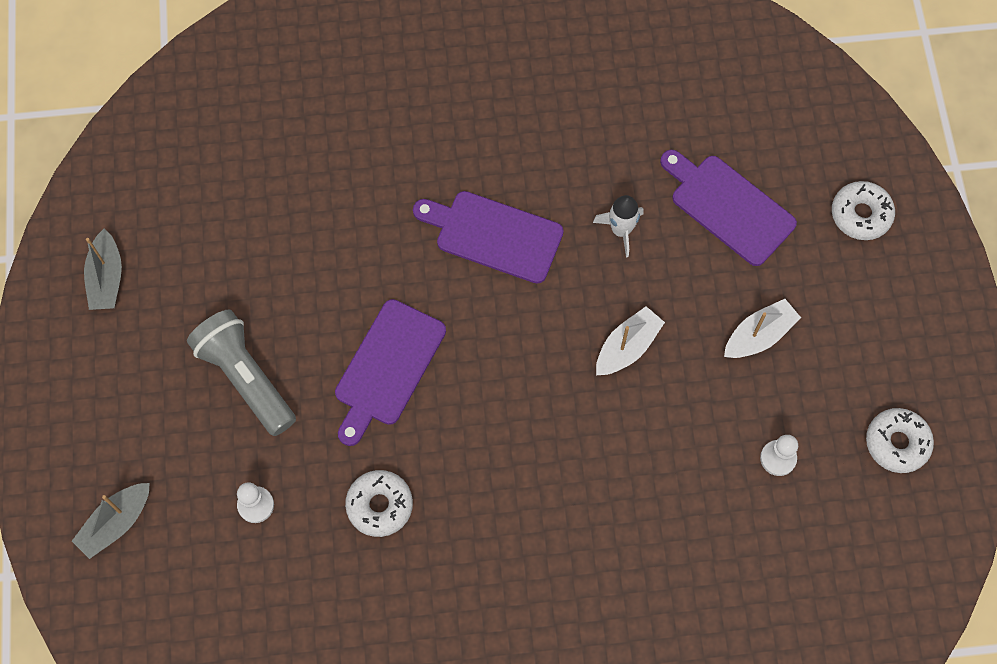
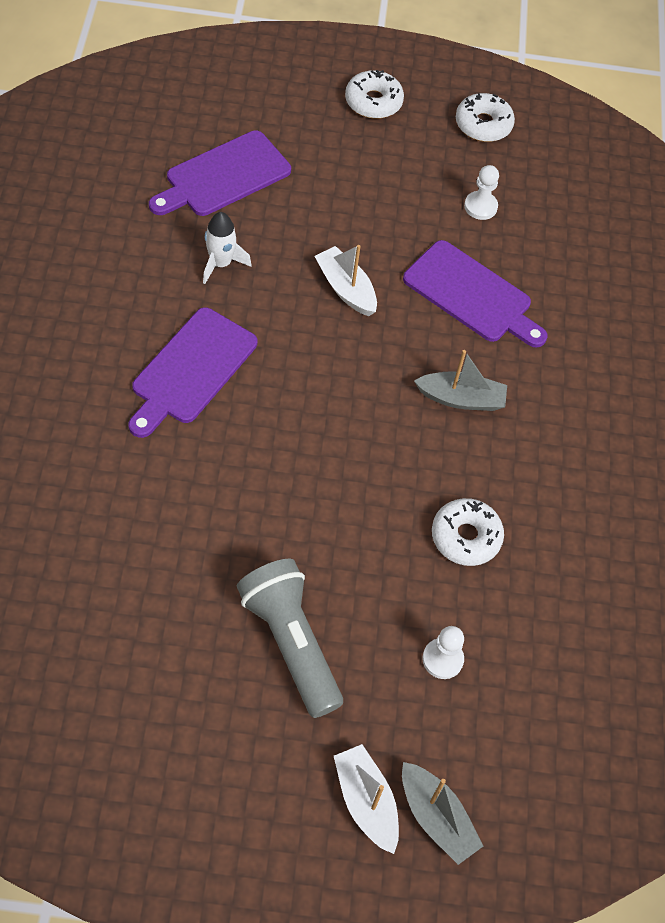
camera: 85 degrees left, 10 degrees down
grey boat [84,229,122,310] -> grey boat moved to [414,350,507,411]
grey flashlight [187,309,296,436] -> grey flashlight turned 90 degrees clockwise [237,559,343,718]
purple cutting board [335,299,446,446] -> purple cutting board moved to [403,240,547,348]
white boat [724,299,801,358] -> white boat moved to [334,744,399,854]
white donut [832,181,895,240] -> white donut moved to [345,70,404,119]

